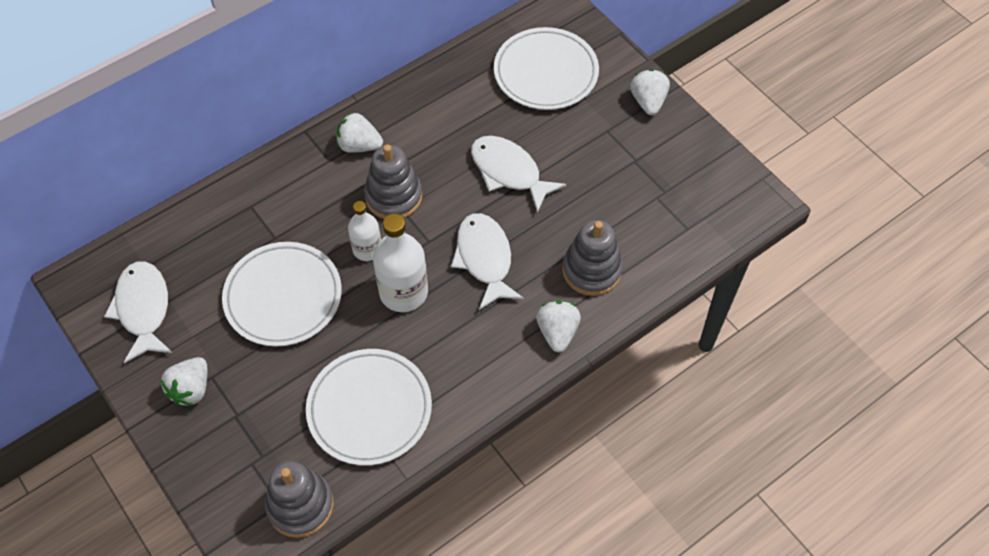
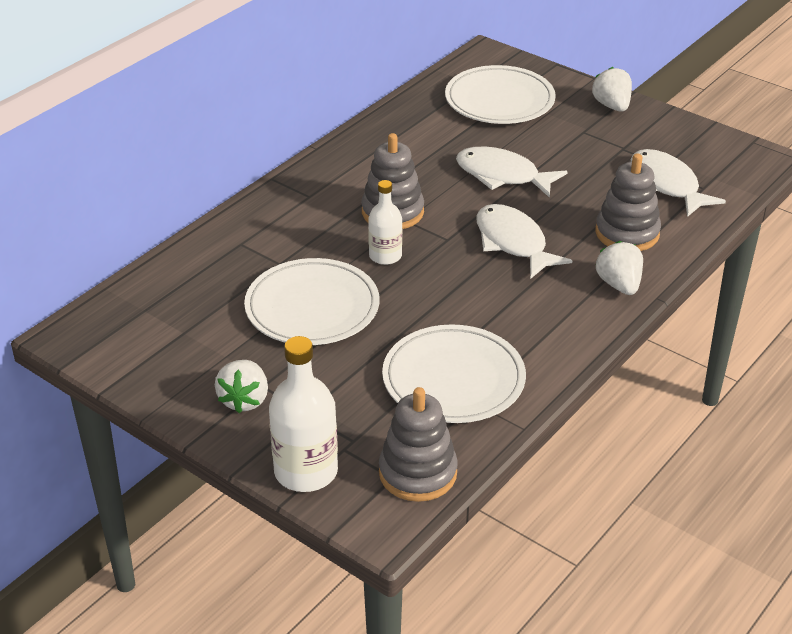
camera: 15 degrees left, 20 degrees down
white fish [104,262,172,363] -> white fish moved to [631,149,726,217]
white strawberry [337,112,383,153] -> none
white bottle [373,213,428,312] -> white bottle moved to [269,336,338,492]

